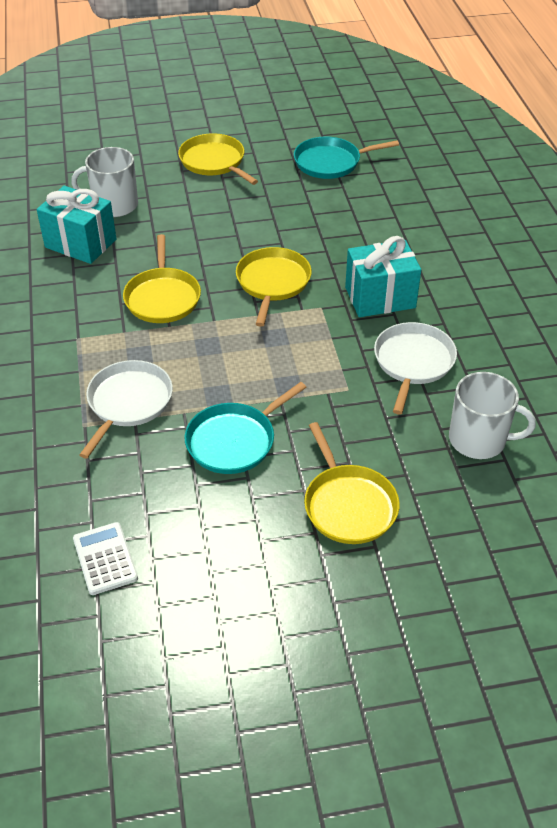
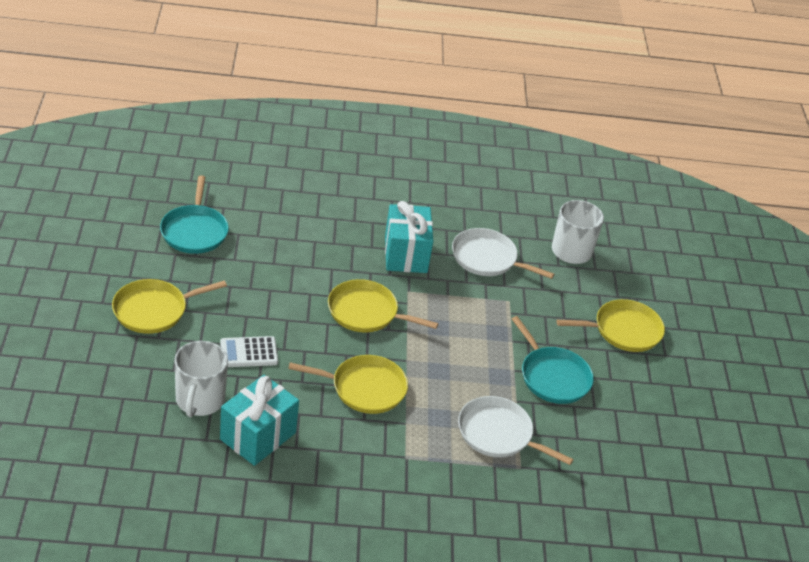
camera: 85 degrees left, 5 degrees down
white calculator [73,522,138,595] -> white calculator moved to [220,336,278,367]

